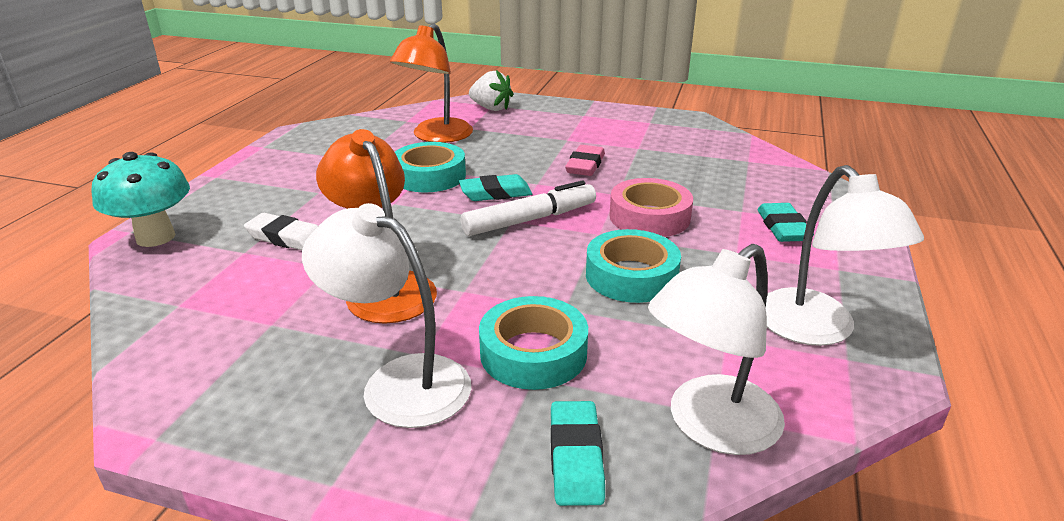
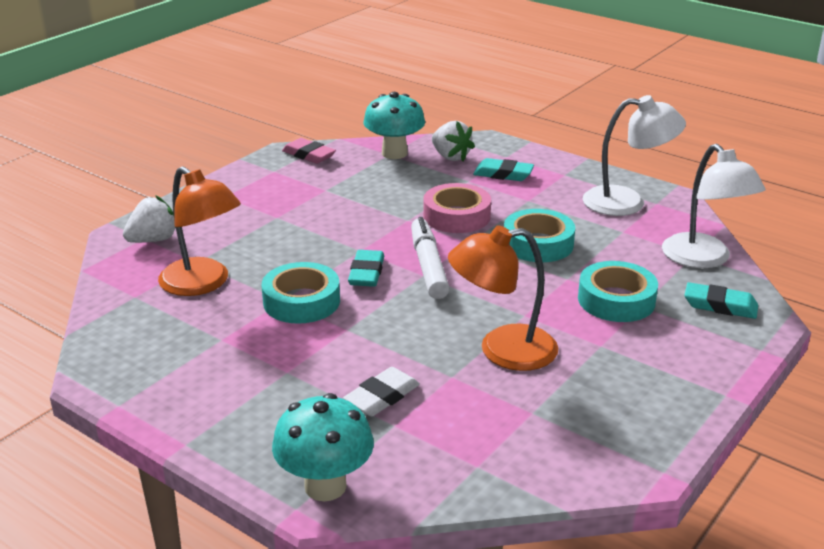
camera: 70 degrees left, 0 degrees up
white lamp [302,203,471,428] -> none
pink eraser [565,145,605,176] -> pink eraser moved to [282,138,336,164]
none -> turquoise mushroom [363,92,425,159]
none -> white strawberry [432,121,475,161]

